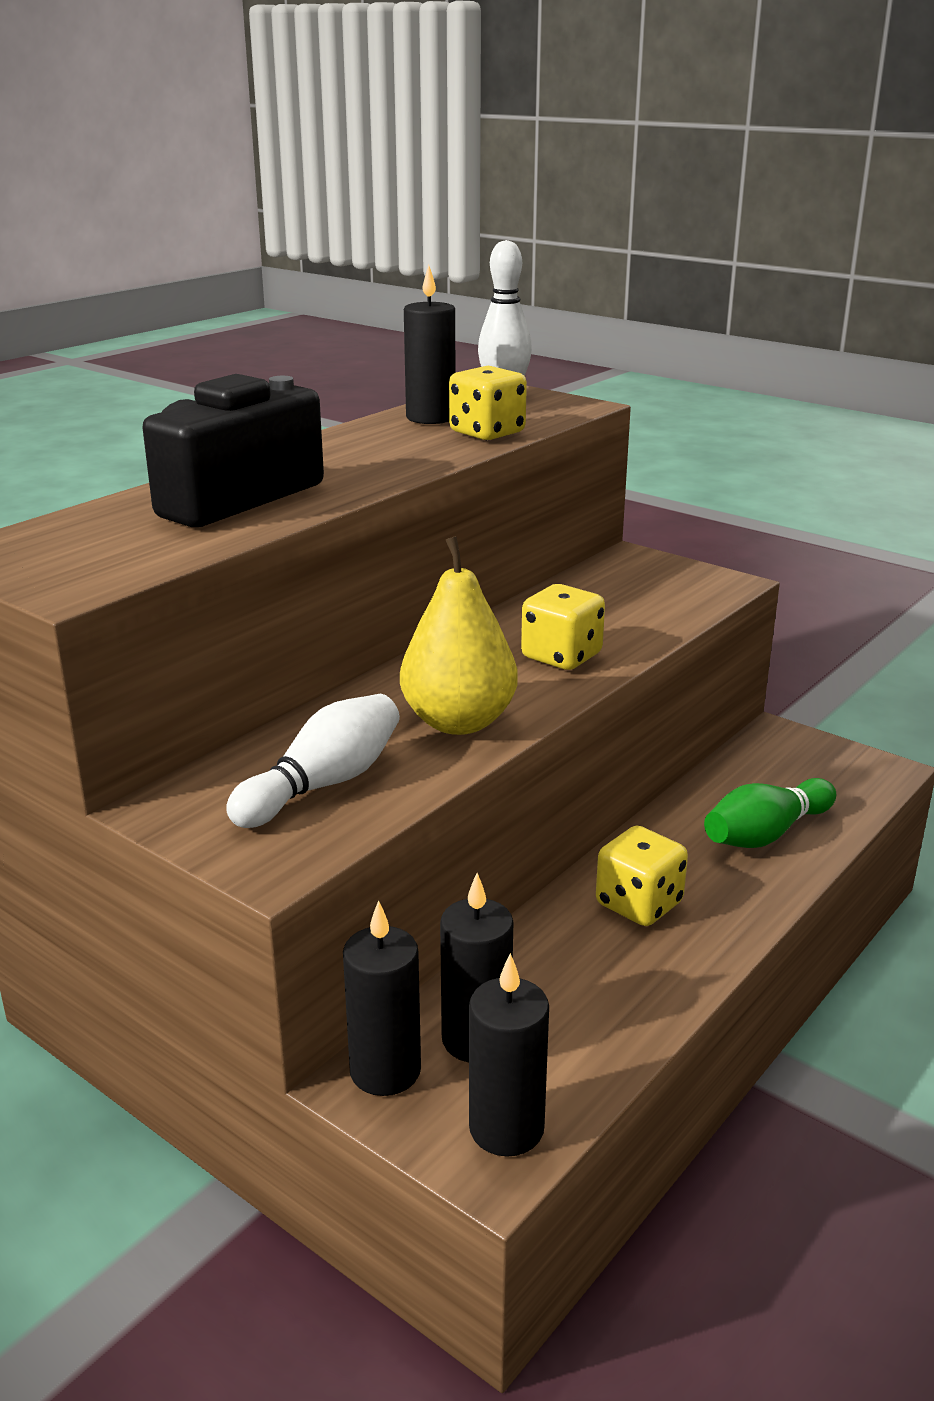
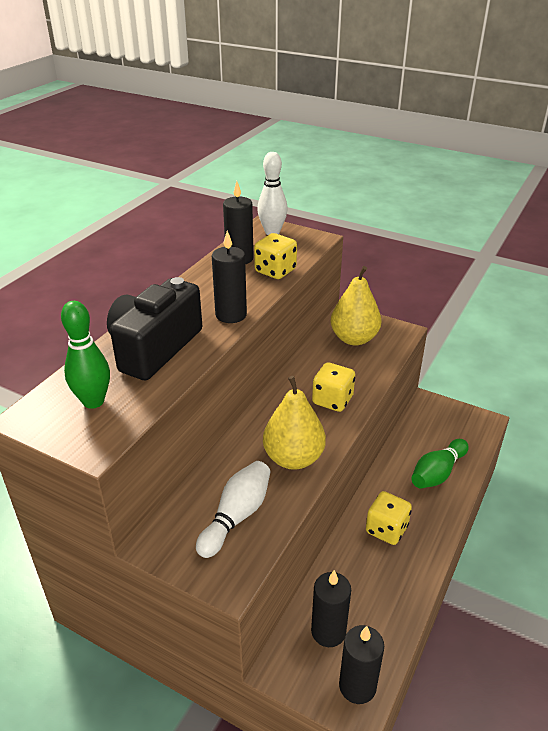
camera: 10 degrees left, 10 degrees up
black candle [343,900,421,1096] -> black candle moved to [212,231,247,323]
none -> green bowling pin [61,301,110,409]
none -> yellow pear [331,266,382,346]

